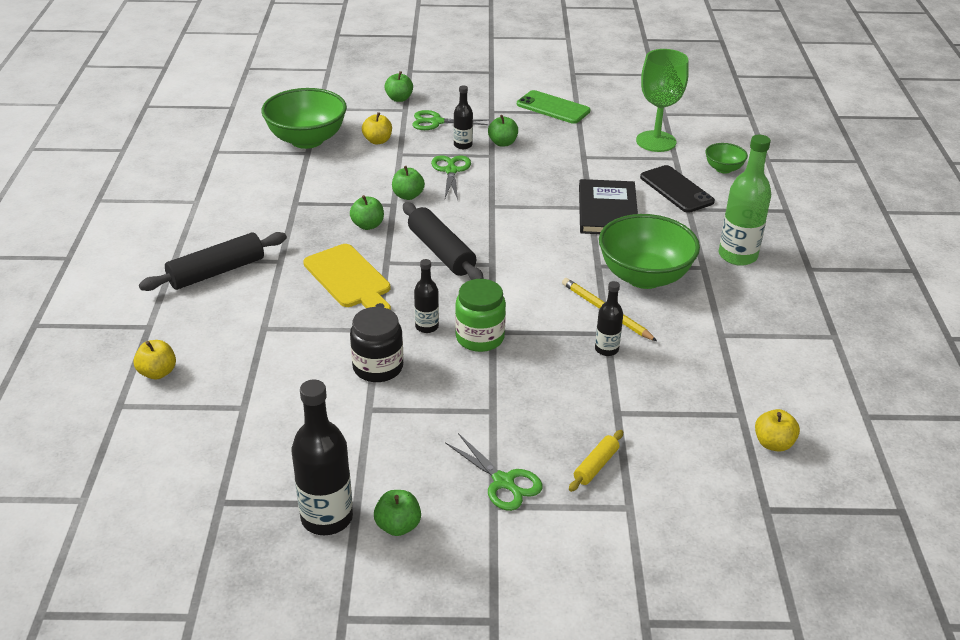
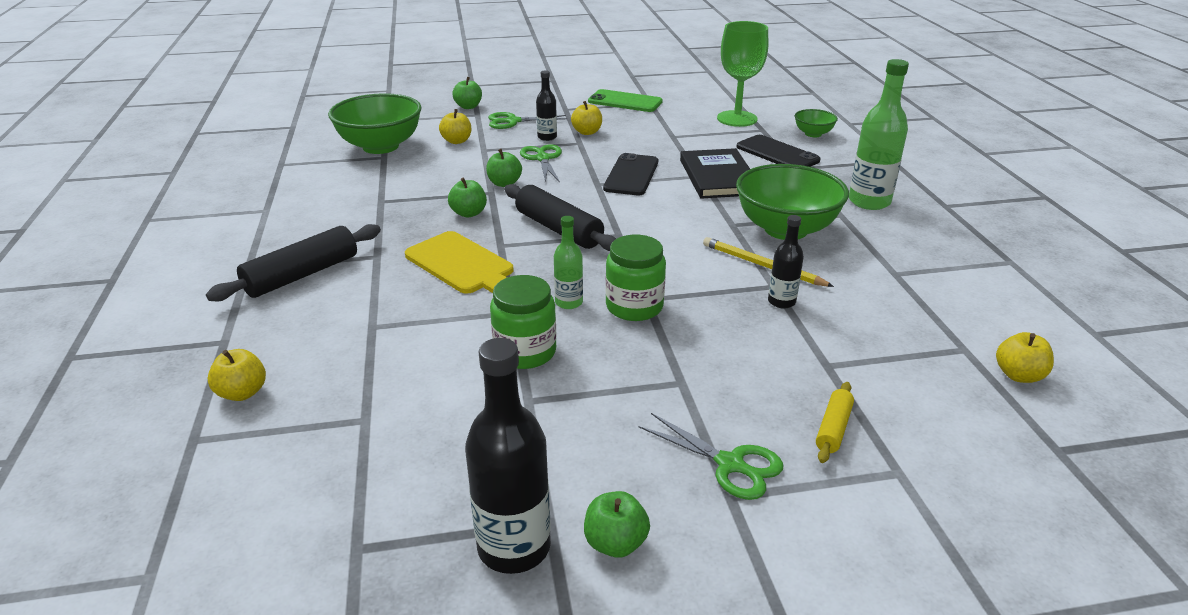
camera: 10 degrees left, 5 degrees down
black jar [350,307,403,382] -> green jar [490,275,556,369]
black bottle [414,259,439,333] -> green bottle [554,216,583,309]
green apple [488,115,518,147] -> yellow apple [571,101,602,135]
none -> black phone [603,153,658,195]

